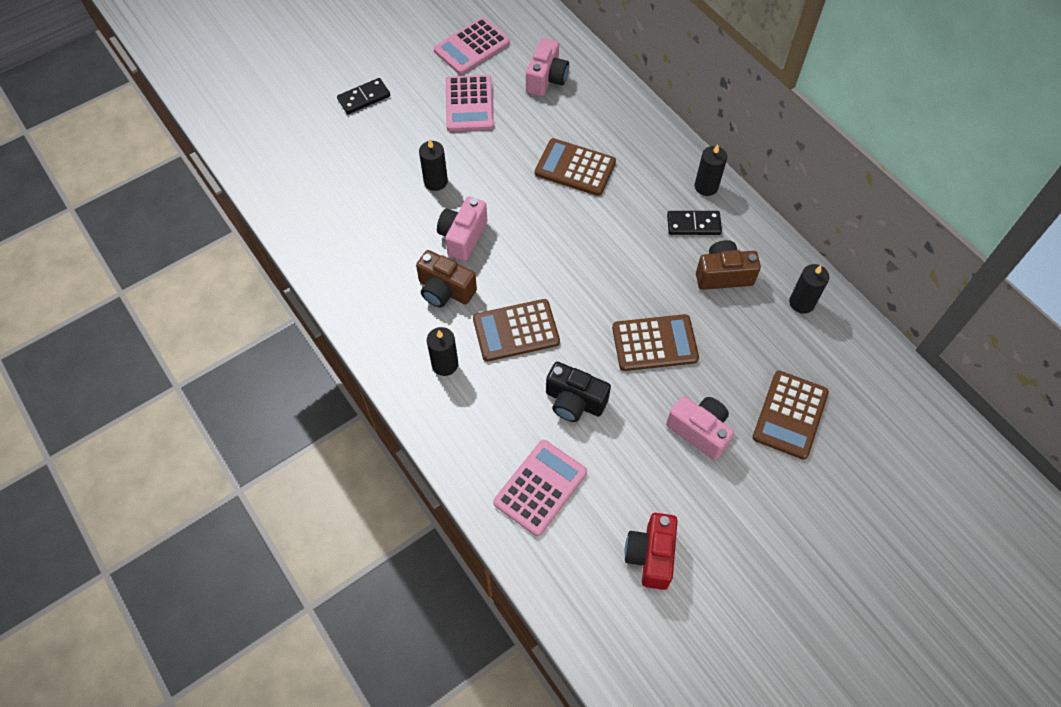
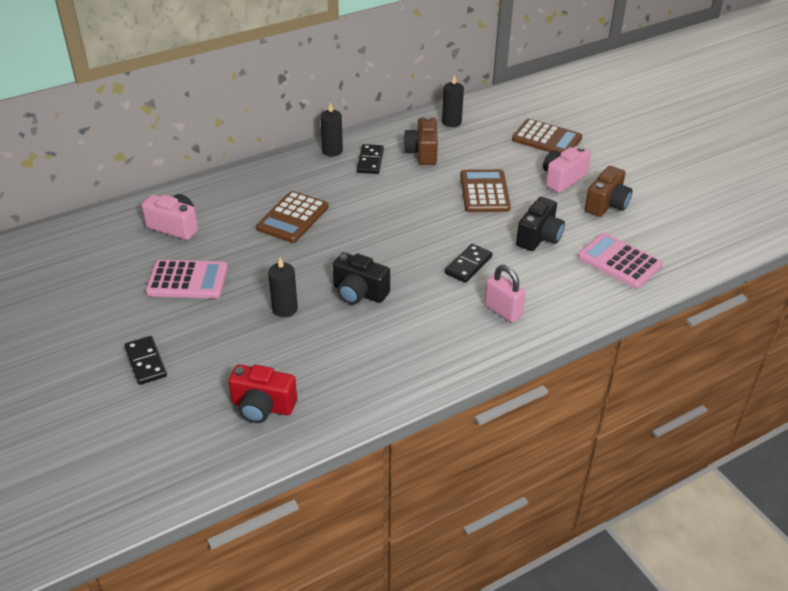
camera: 85 degrees left, 20 degrees down
brown camera [416,250,477,307] -> brown camera moved to [585,166,632,217]
black candle [427,327,458,376] -> pink padlock [484,265,526,323]
pink calculator [434,17,510,75] -> none
pink camera [437,197,487,261] -> black camera [333,252,390,304]
brown calculator [473,299,560,362] -> black domino [445,244,492,283]
red camera [625,513,678,590] -> red camera moved to [228,364,297,423]

